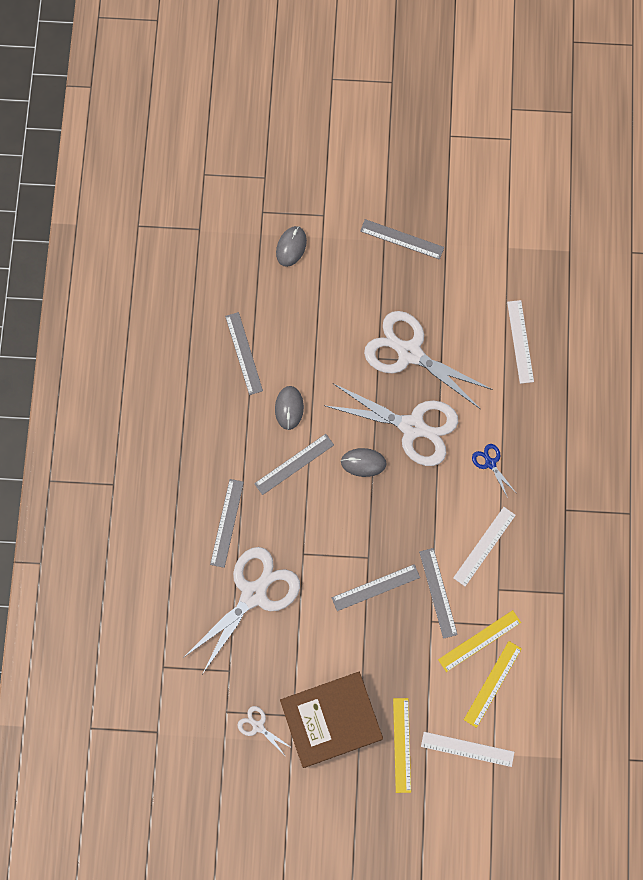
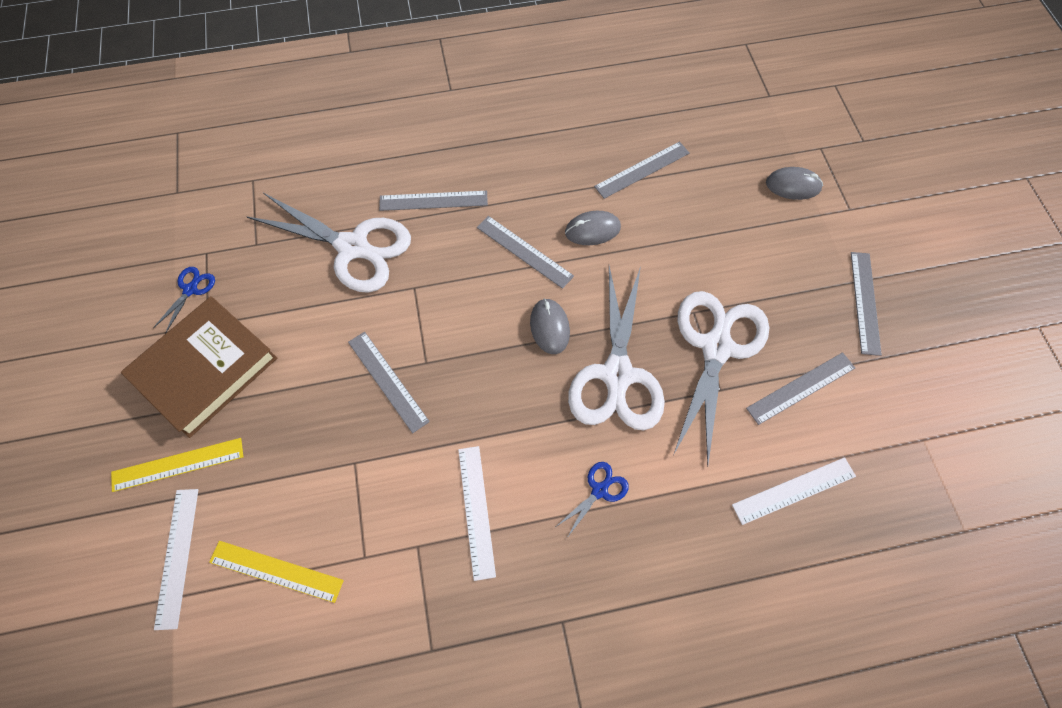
camera: 75 degrees right, 10 degrees down
white scissors [238,706,292,756] -> blue scissors [153,267,215,334]
brown book [280,672,383,768] -> brown book turned 75 degrees clockwise [121,296,277,438]
grey ruler [419,548,458,639] -> grey ruler moved to [746,352,855,425]
yellow ruler [438,610,521,672] -> none
white ruler [453,507,516,586] -> white ruler turned 60 degrees clockwise [458,446,496,581]

